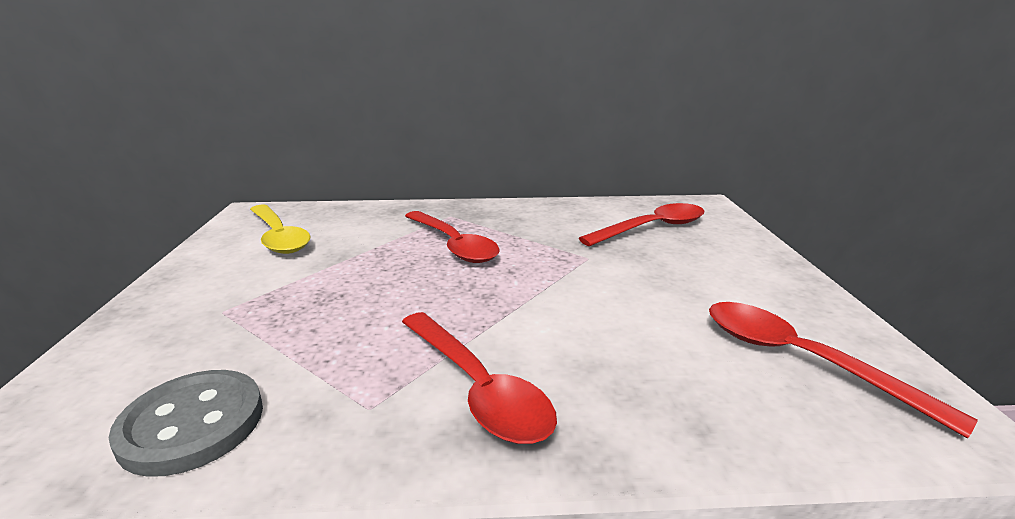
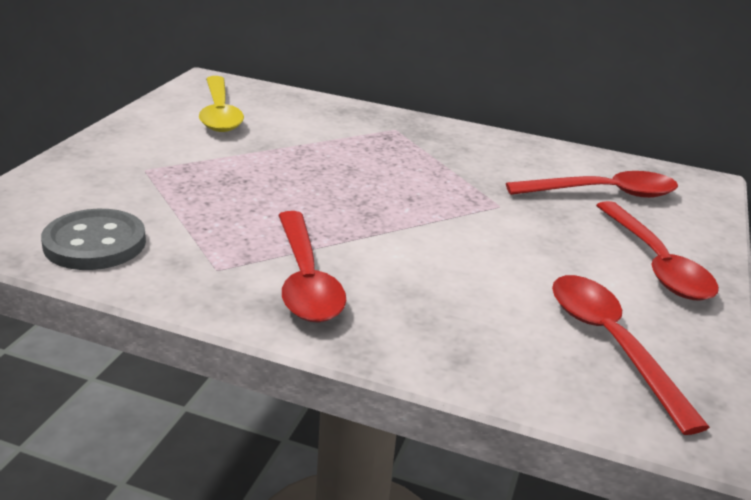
camera: 20 degrees right, 5 degrees up
red spoon [405,211,500,263] -> red spoon moved to [596,201,719,301]

